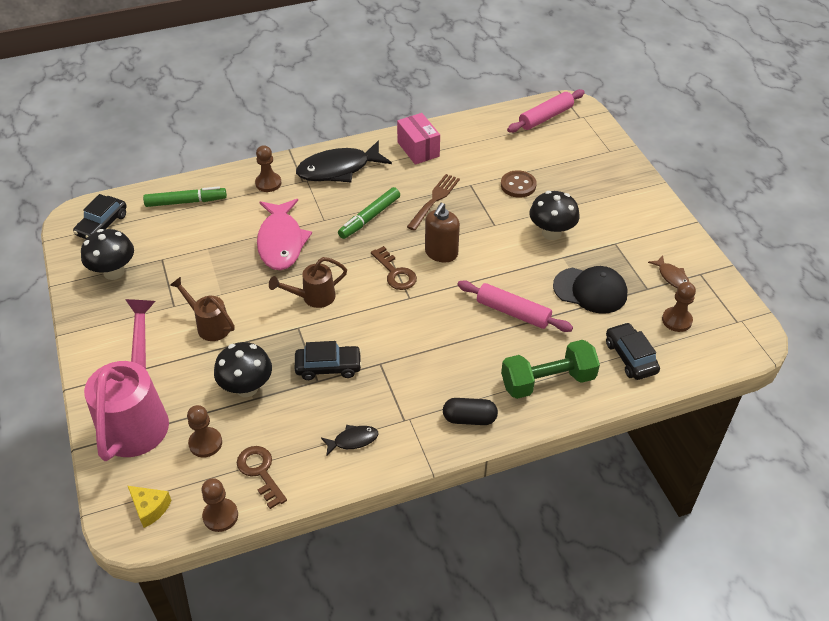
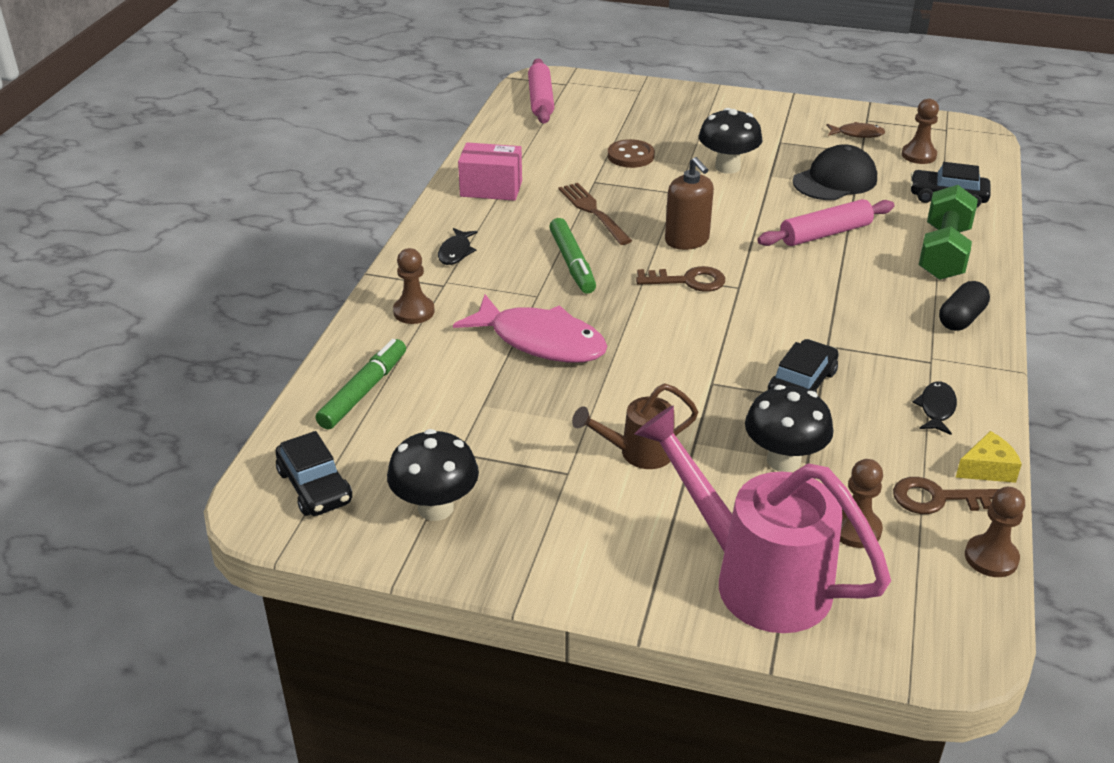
camera: 55 degrees left, 10 degrees down
yellow cheese [128,486,172,528] -> yellow cheese moved to [955,431,1022,483]
brown watering can [269,257,347,308] -> none
black fish [296,141,392,182] -> black fish [438,228,478,265], size x0.47

